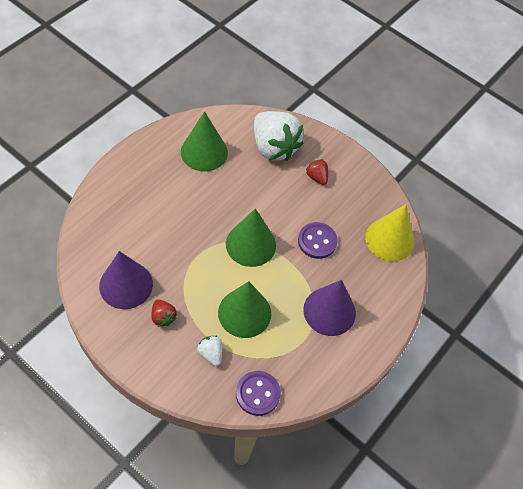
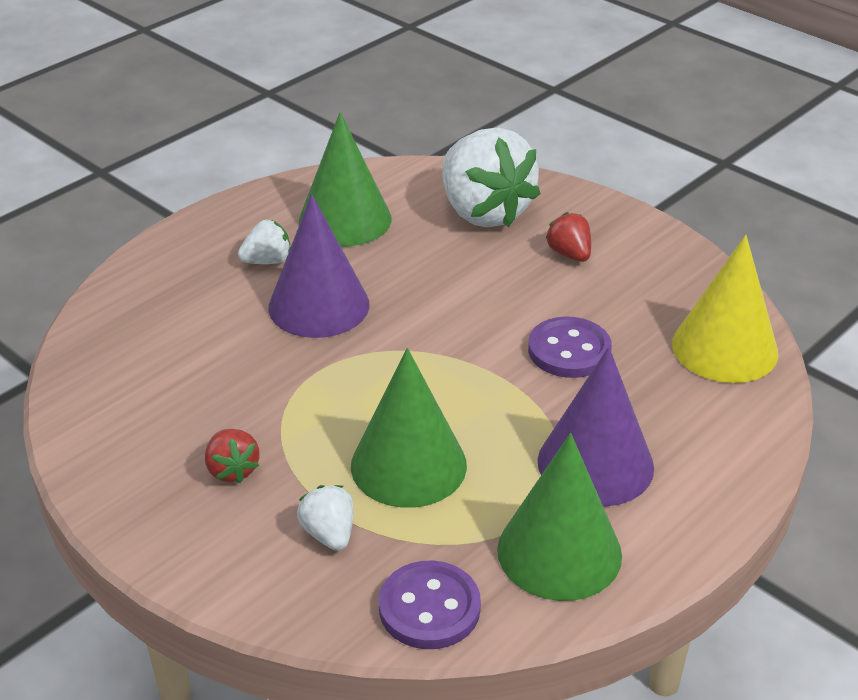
camera: 10 degrees right, 20 degrees down
purple cone [99,251,153,309] -> purple cone moved to [268,194,370,338]
green cone [226,208,276,267] -> green cone moved to [497,433,622,601]
none -> white strawberry [238,220,290,264]

